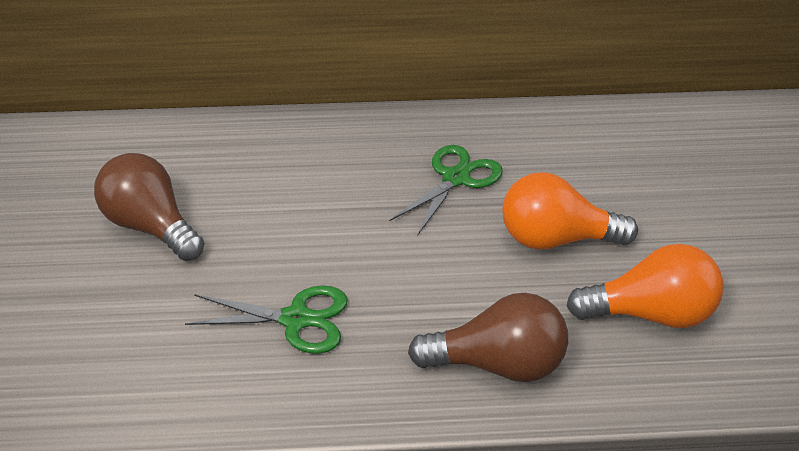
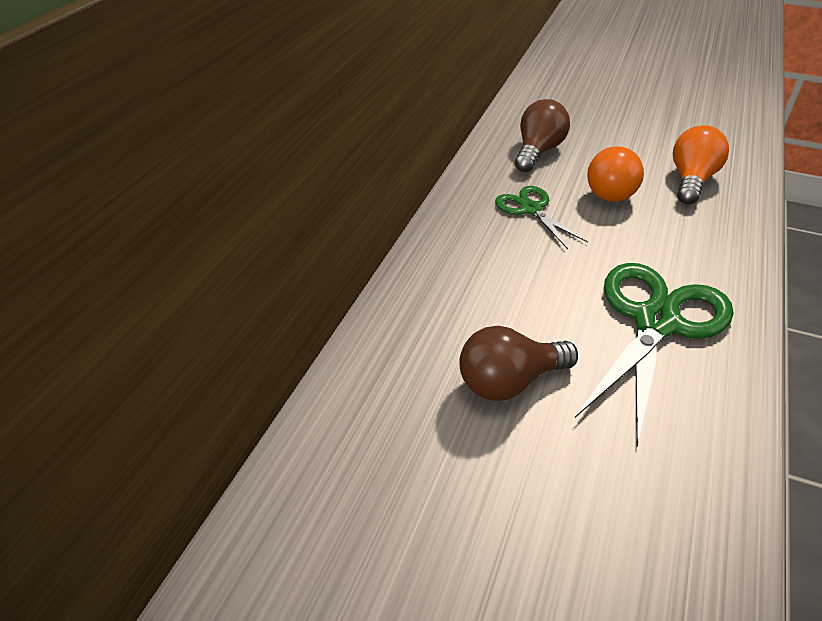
camera: 65 degrees left, 0 degrees up
green scissors [185,285,348,354] -> green scissors [574,263,733,446], size x1.86
brown light bulb [408,293,568,382] -> brown light bulb moved to [515,99,570,172]

